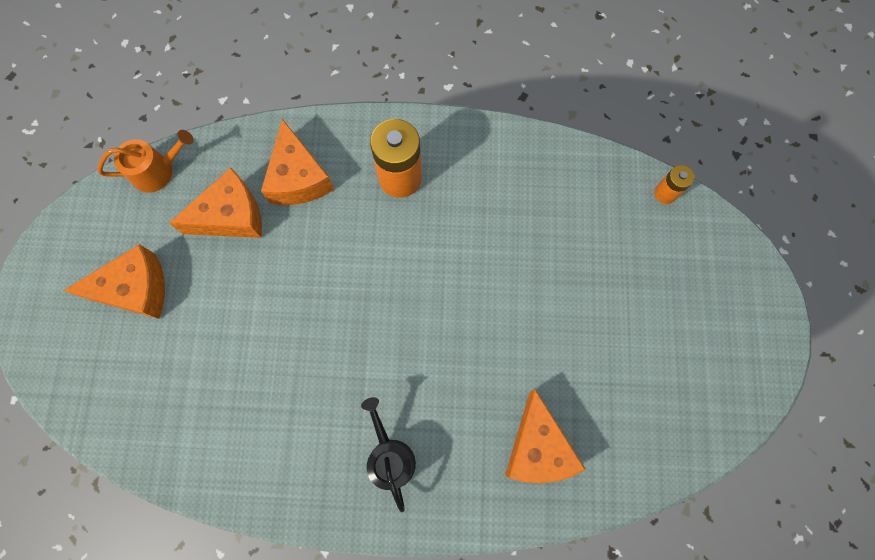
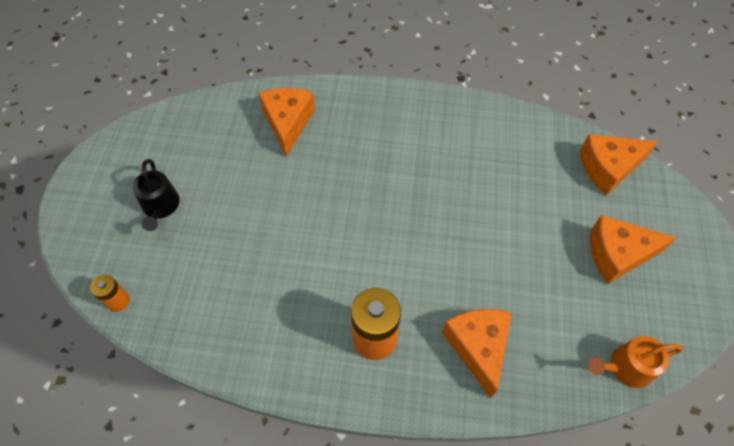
camera: 175 degrees left, 15 degrees down
orange cheese [169,167,262,238] -> orange cheese moved to [580,134,658,195]
black watering can [361,397,416,512] -> black watering can moved to [133,159,180,231]

